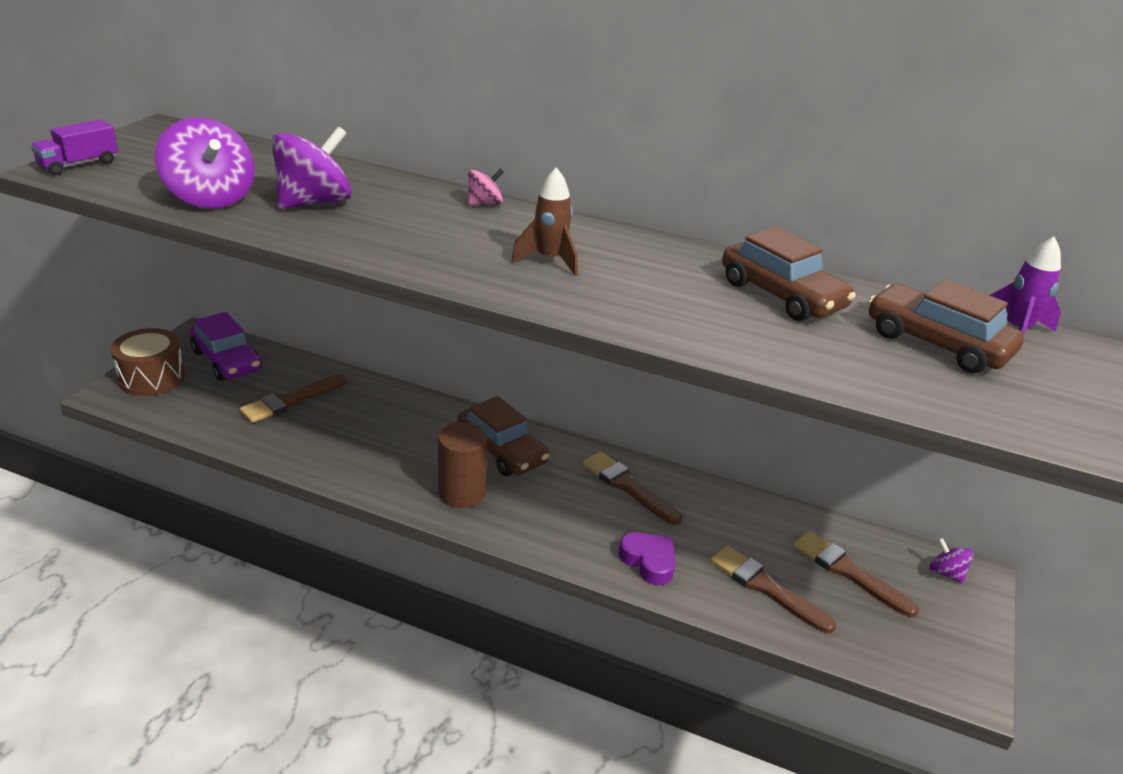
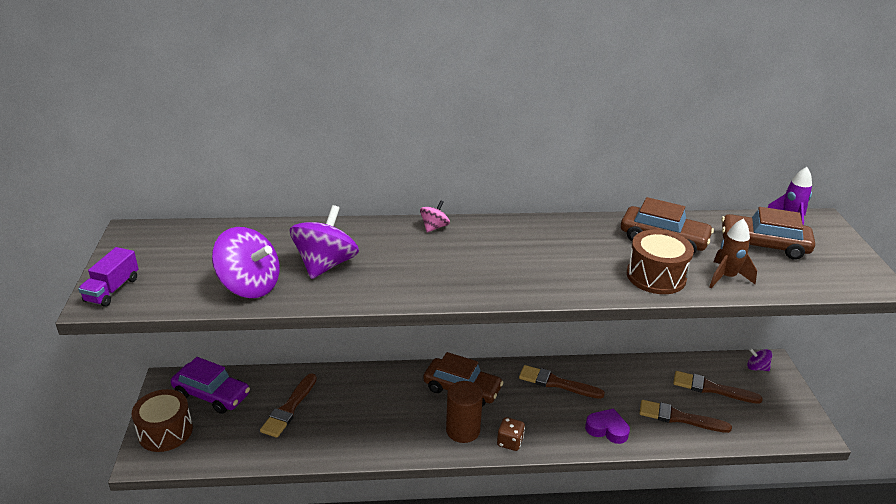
camera: 25 degrees left, 0 degrees up
brown rocket [511,167,578,276] -> brown rocket moved to [709,219,757,288]
none -> brown dice [497,417,525,451]
none -> brown drum [627,230,694,294]

